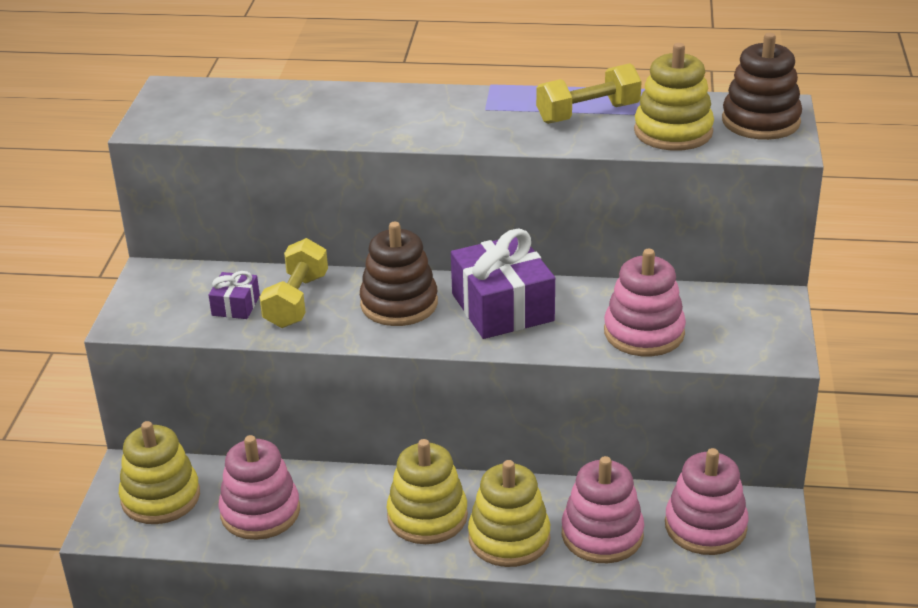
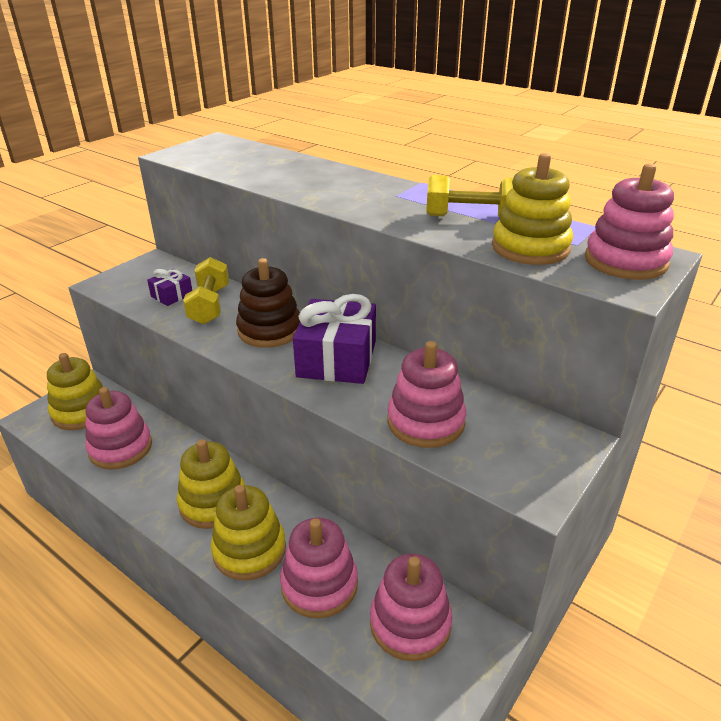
camera: 30 degrees right, 0 degrees up
yellow dumbbell [259,238,328,328] -> yellow dumbbell turned 45 degrees counterclockwise [183,257,229,324]
brown stacking toy [722,33,802,140] -> pink stacking toy [585,163,674,280]

